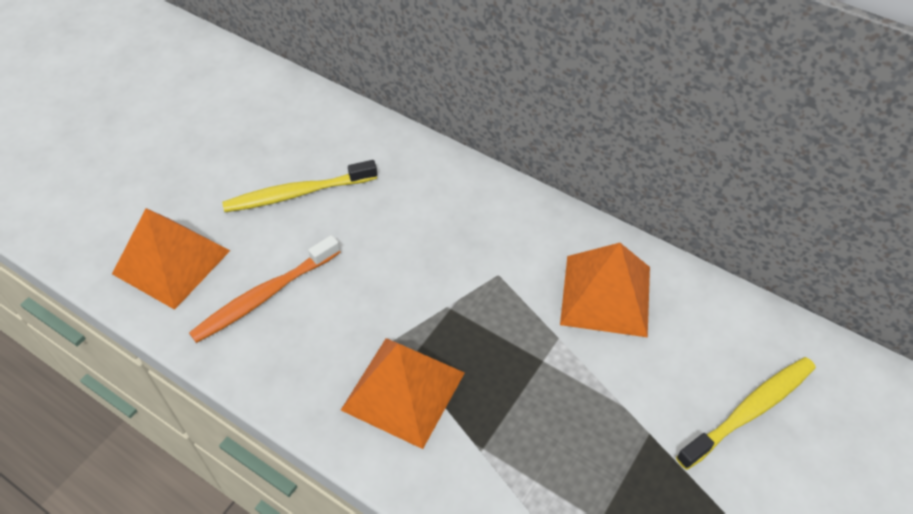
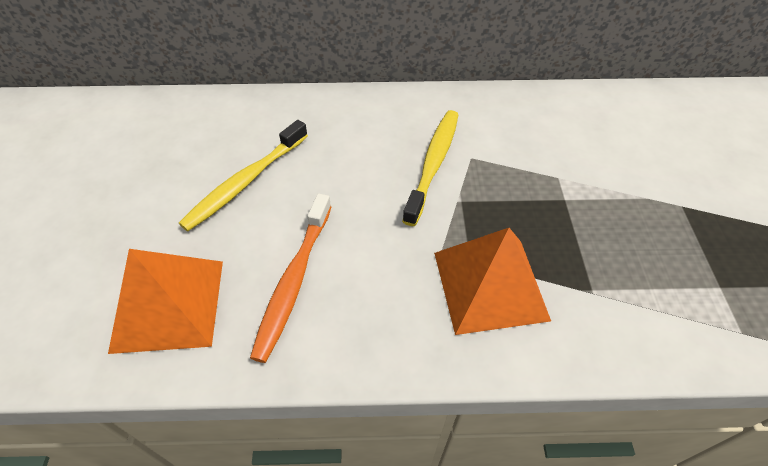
camera: 35 degrees left, 0 degrees up
orange pyramid [560,243,650,338] -> none
yellow toothbrush [676,357,816,470] -> yellow toothbrush moved to [402,110,458,226]

